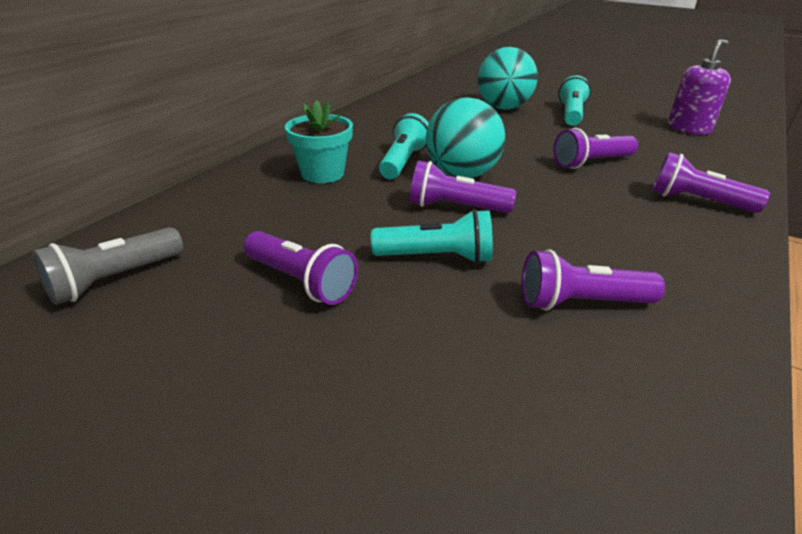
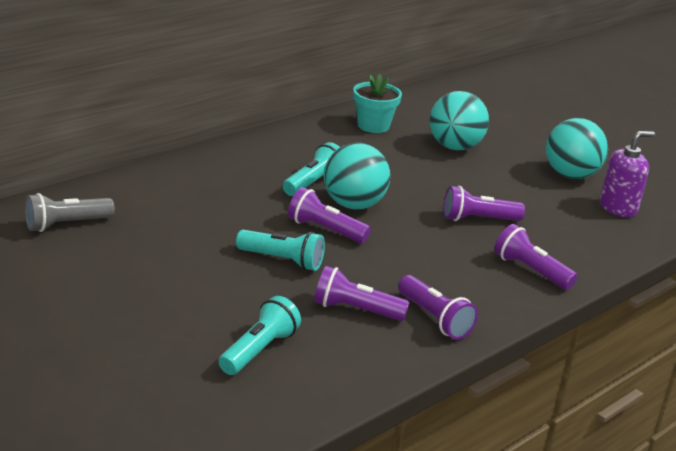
camera: 15 degrees right, 5 degrees down
purple flashlight [244,231,358,305] -> purple flashlight moved to [398,275,478,339]
turquoise flower pot [285,100,353,183] -> turquoise flower pot moved to [353,74,402,133]
turquoise flashlight [558,75,591,126] -> turquoise flashlight moved to [219,296,301,375]
none -> turquoise ball [546,118,608,179]

